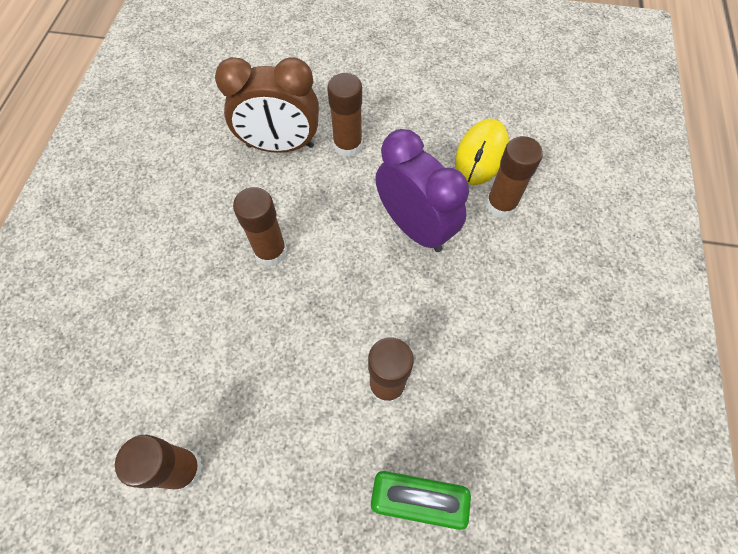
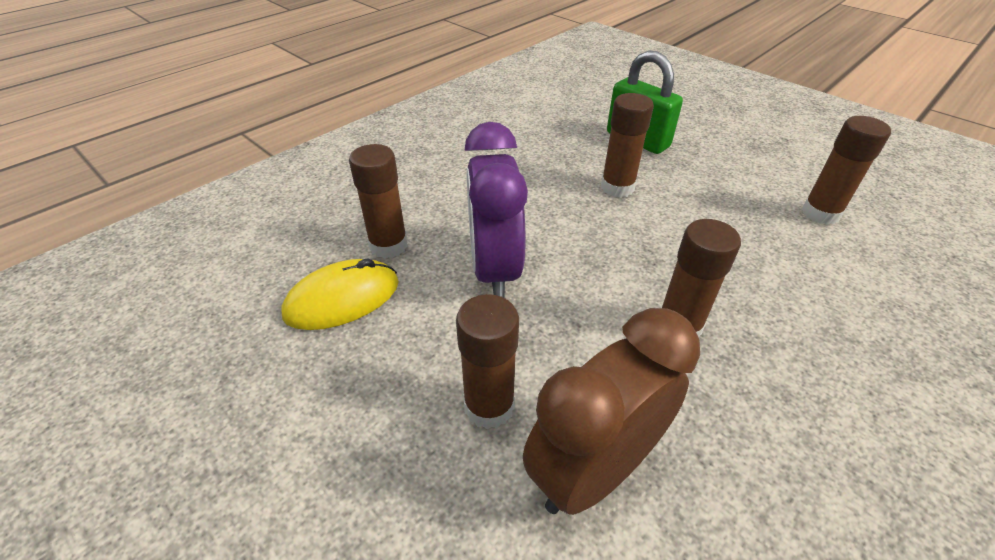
camera: 145 degrees left, 20 degrees down
brown clock [215,57,319,153] -> brown clock turned 75 degrees counterclockwise [523,308,700,515]

